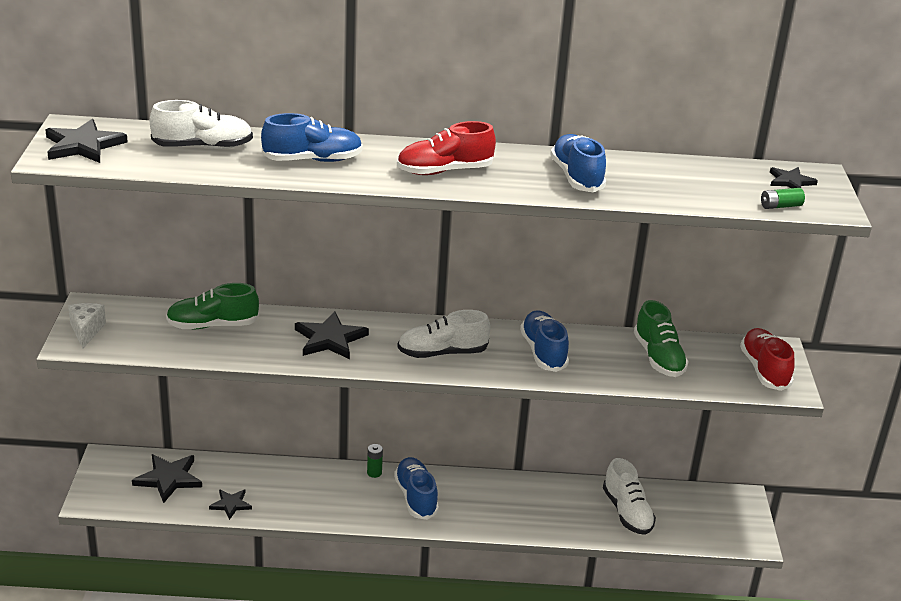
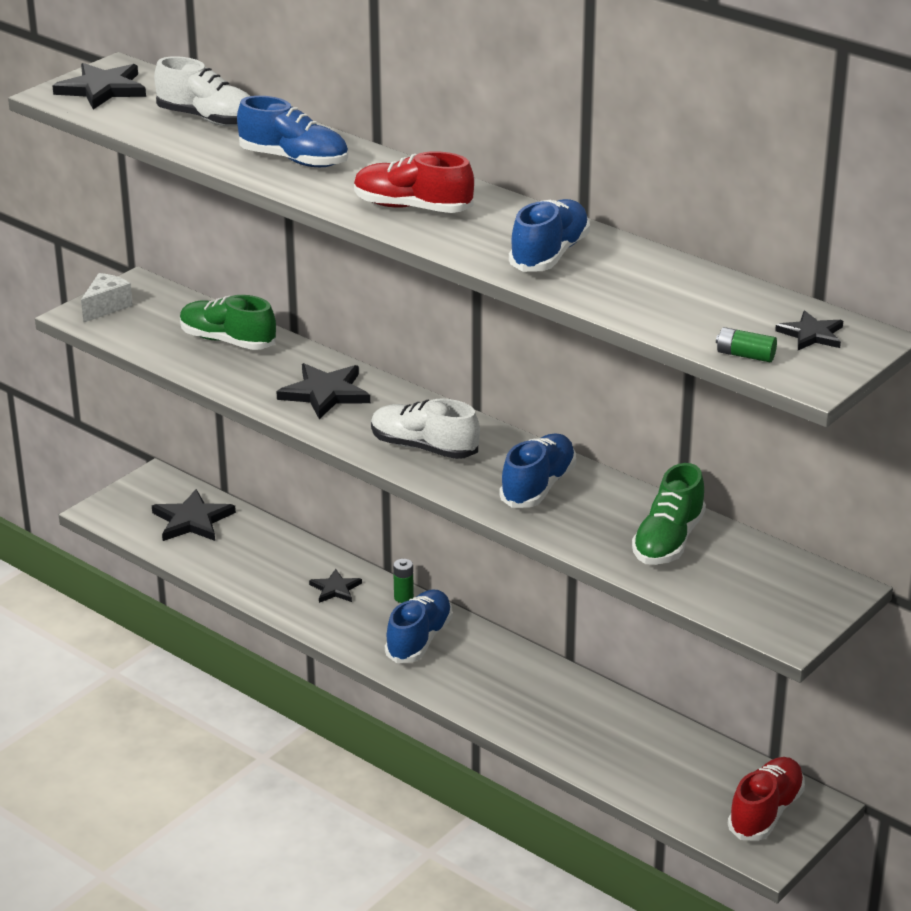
camera: 40 degrees right, 0 degrees up
black star [209,489,252,520] -> black star moved to [309,569,362,603]
white shoe [603,458,656,535] -> none
red shoe [740,328,795,391] -> red shoe moved to [728,757,805,841]

